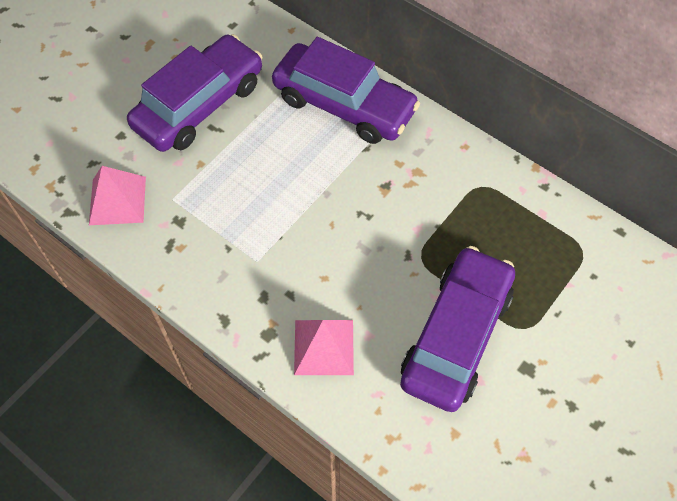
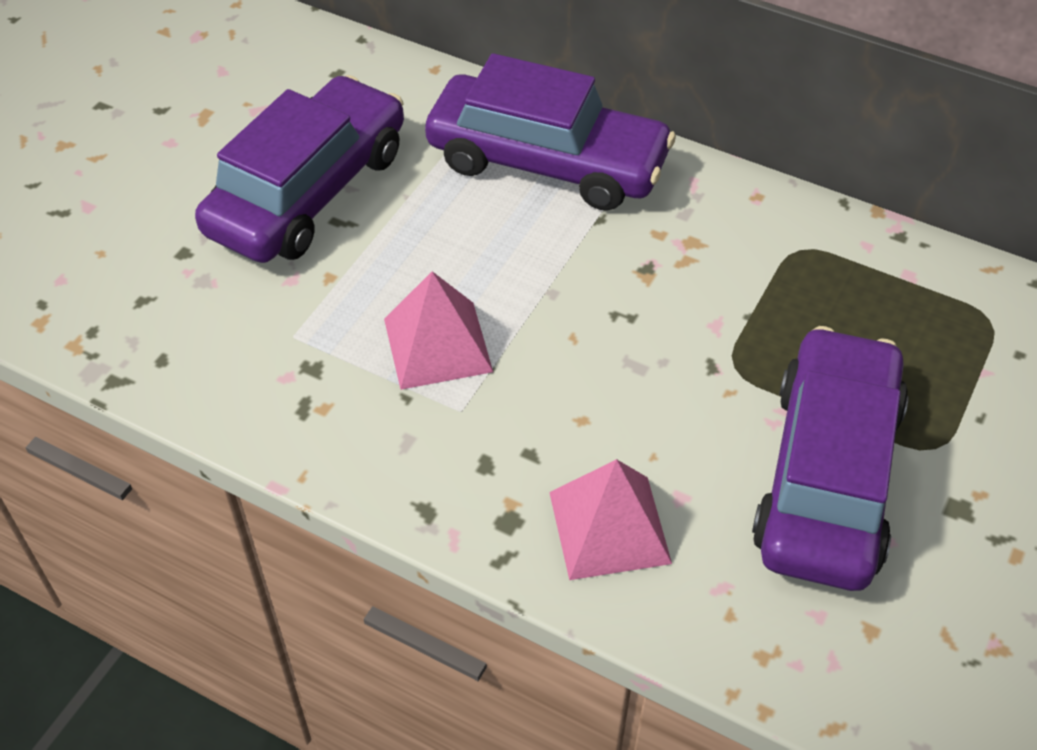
camera: 10 degrees left, 10 degrees down
pink pyramid [89,166,146,225] -> pink pyramid moved to [384,271,493,390]

